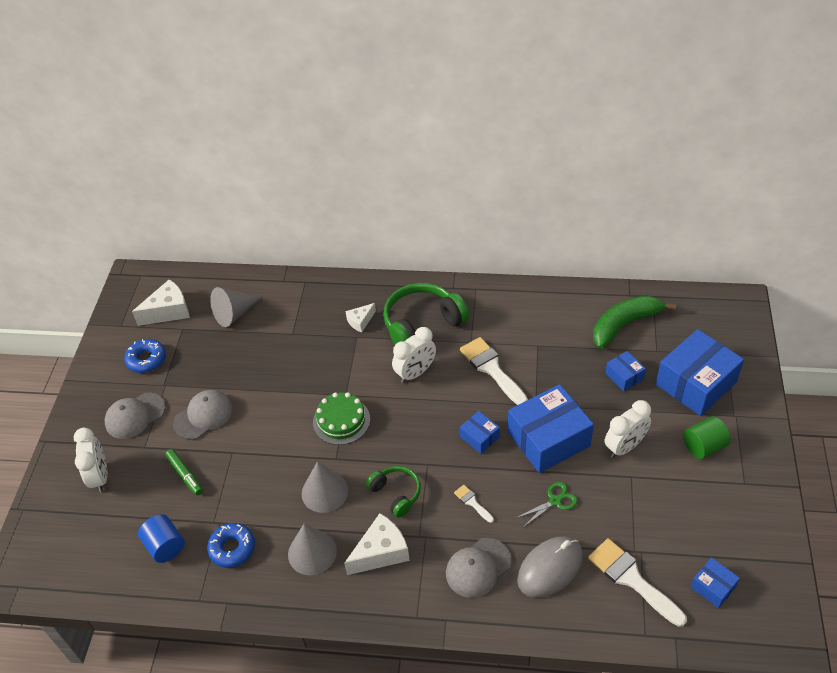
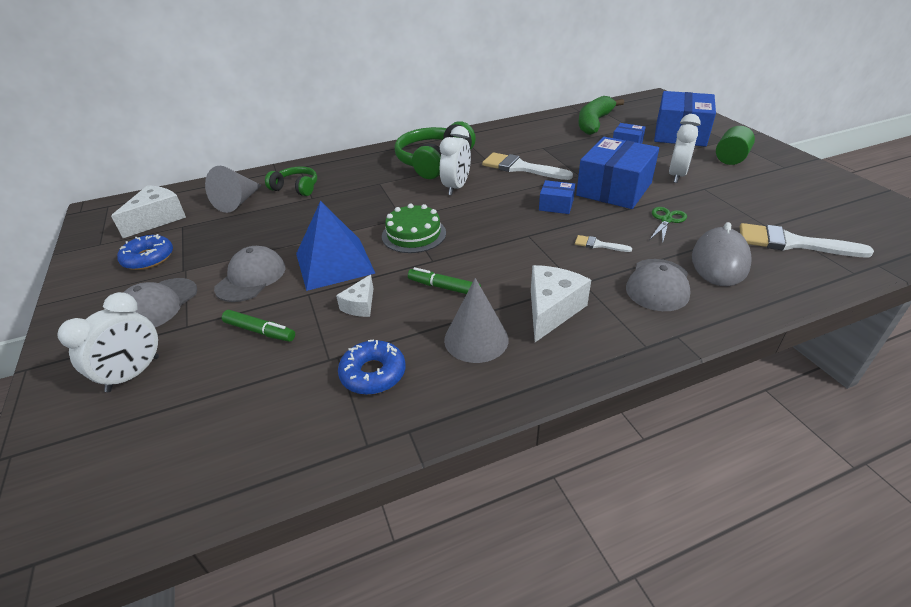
camera: 30 degrees left, 10 degrees down
white clock [74,428,108,492] -> white clock turned 75 degrees clockwise [57,292,159,392]
blue cylinder [138,514,185,563] -> none
grey cone [302,461,348,513] -> green marker [408,267,481,294]
white cheese [346,303,376,333] -> white cheese moved to [336,275,373,317]
green headphones [366,466,421,517] -> green headphones moved to [265,166,317,196]
blue box [691,557,740,608] -> none
none -> blue pyramid [296,201,375,291]

